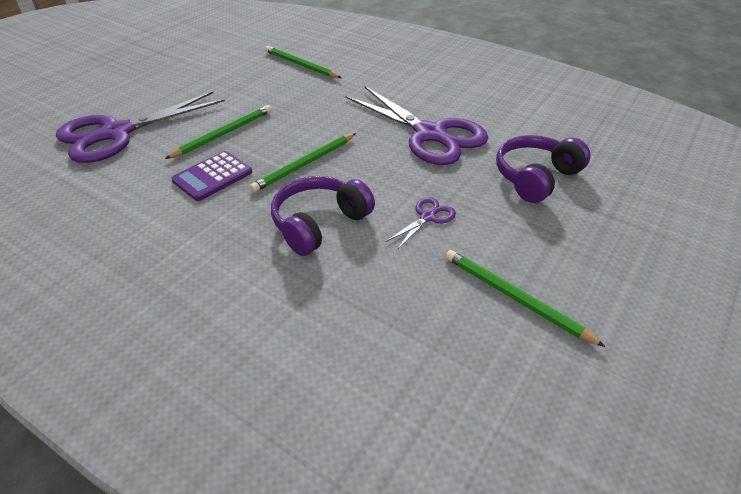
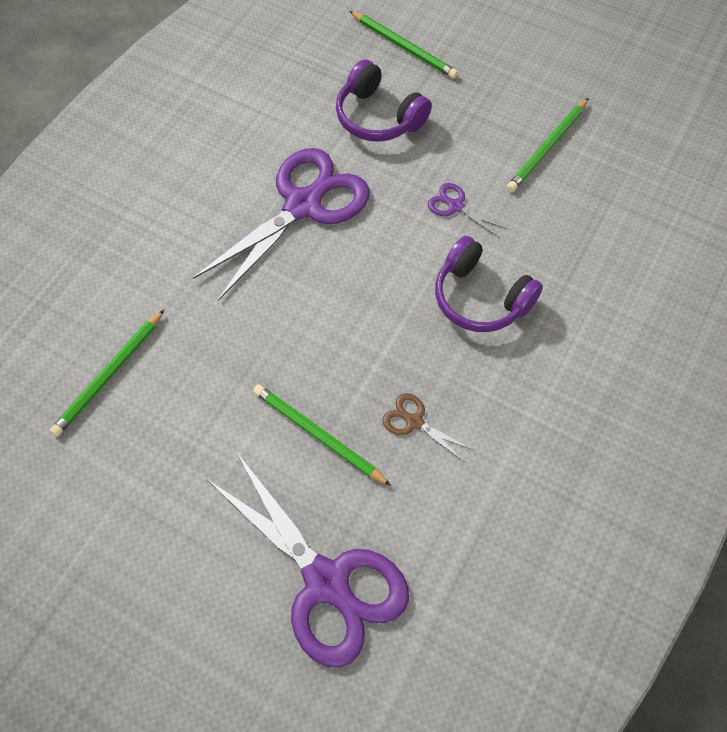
camera: 95 degrees left, 20 degrees up
purple calculator [171,151,252,201] -> brown scissors [382,393,473,462]
green pencil [250,133,356,192] -> green pencil moved to [350,11,458,79]

